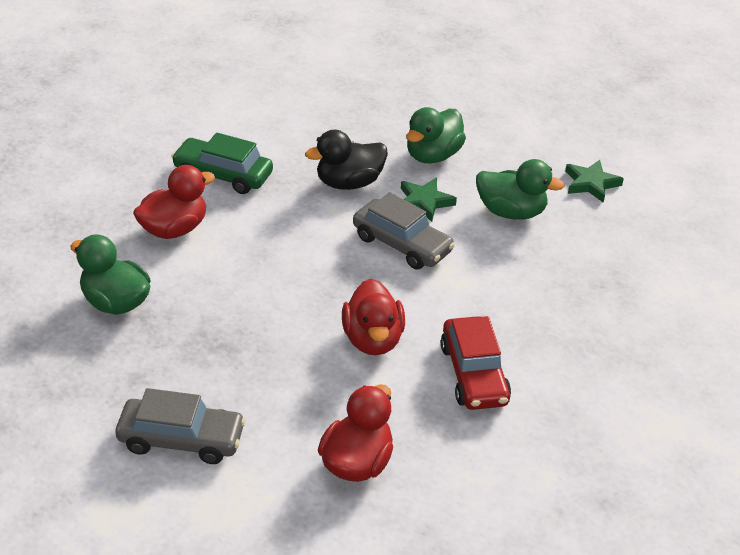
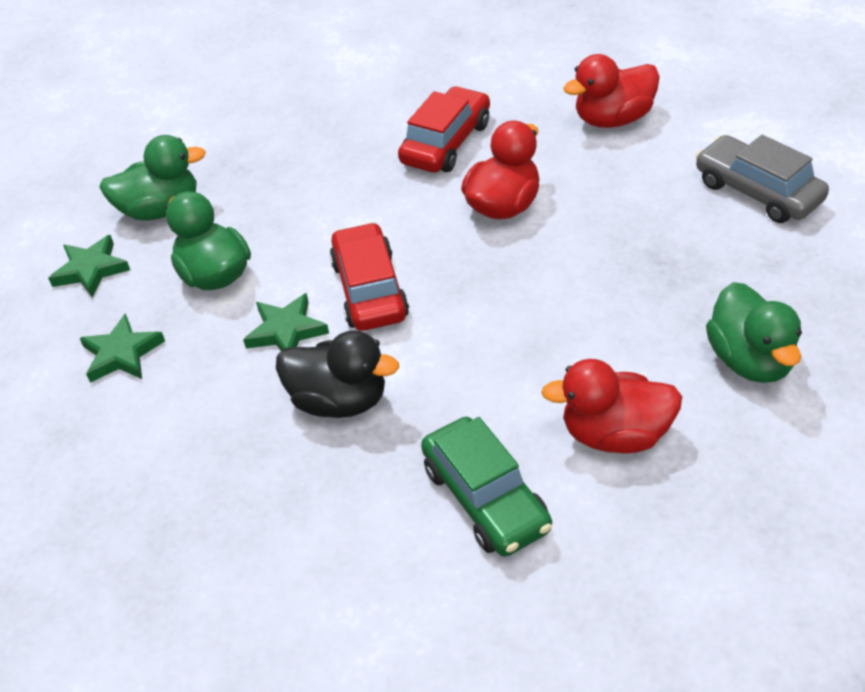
camera: 135 degrees left, 5 degrees up
grey car [353,192,455,269] -> red car [330,222,409,331]
green duck [406,107,466,163] -> green duck moved to [100,135,206,221]
none -> green star [80,313,165,383]

